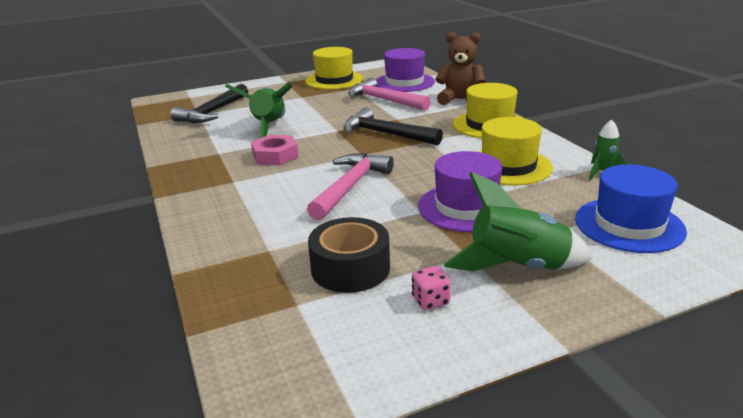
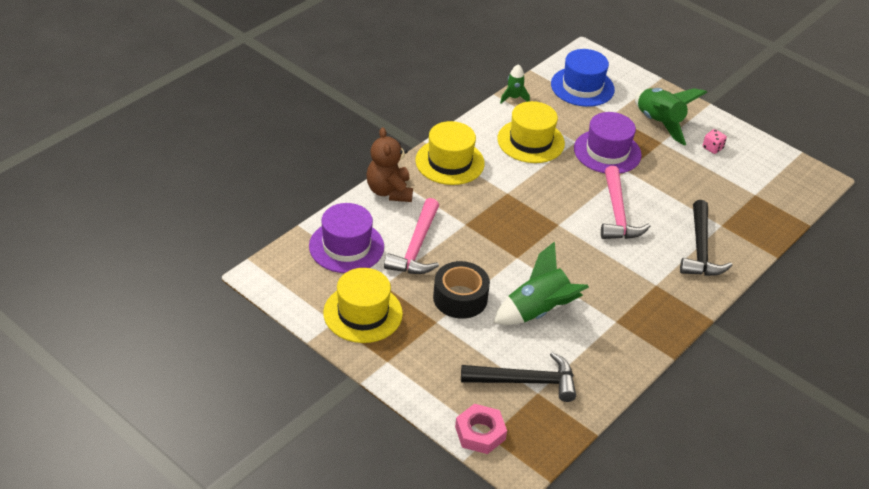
camera: 120 degrees left, 15 degrees up
pink nut [251,135,299,165] -> pink nut moved to [455,404,507,454]
pink hammer [307,153,394,220] -> pink hammer turned 90 degrees counterclockwise [601,166,650,239]
black tape [308,217,390,293] -> black tape moved to [433,261,490,319]
black hammer [343,108,443,145] -> black hammer moved to [680,200,733,276]

